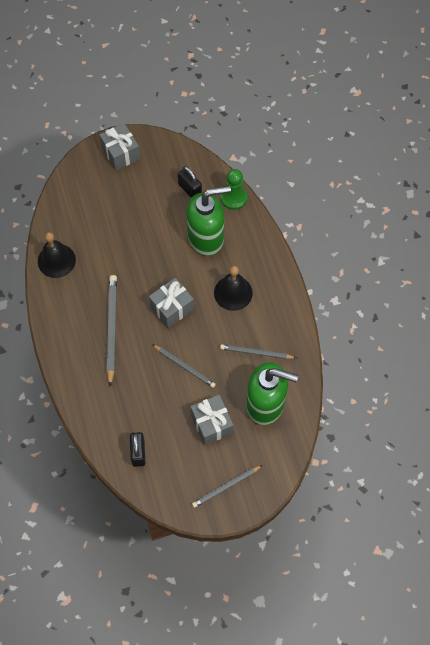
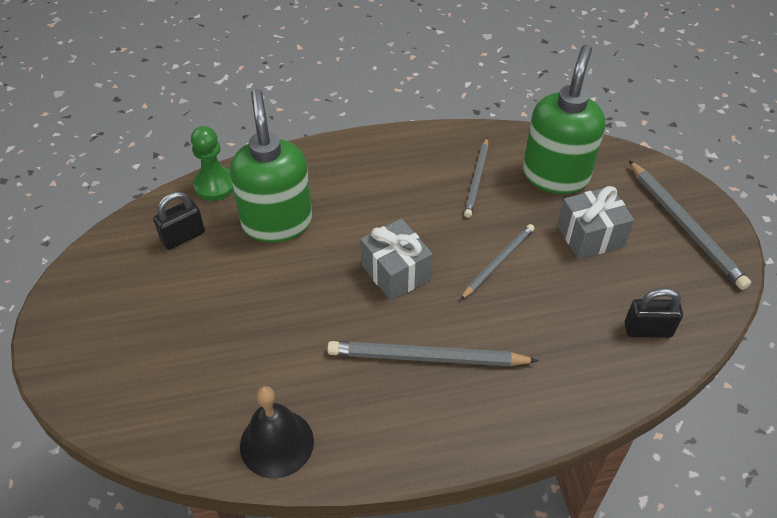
camera: 85 degrees left, 15 degrees down
grey gift [99,123,140,170] -> none
grey pencil [192,465,263,508] -> grey pencil [629,160,751,290], size x1.57
black bell [214,266,253,311] -> none

